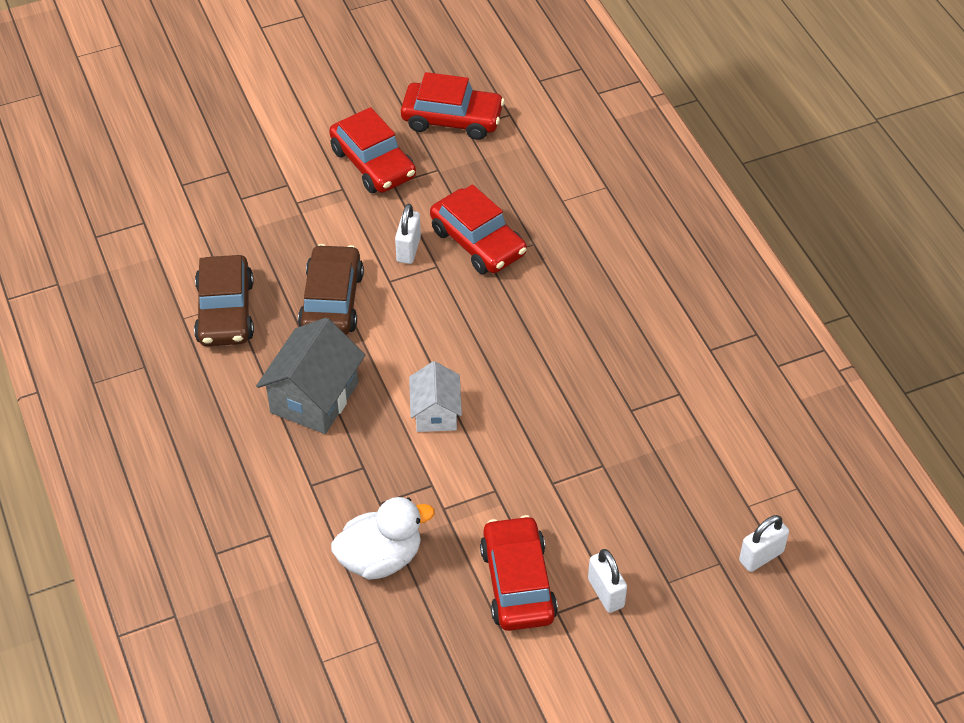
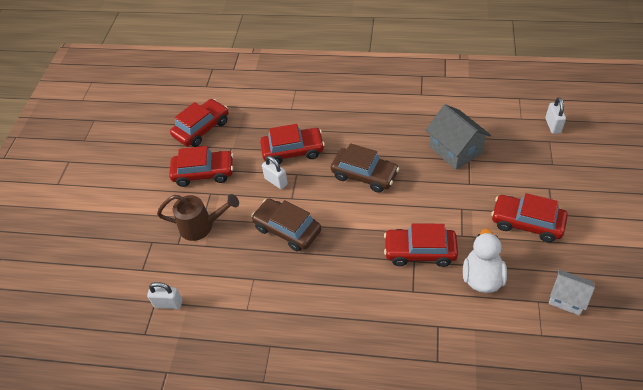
camera: 55 degrees left, 0 degrees up
brown car [194,255,254,346] -> brown car moved to [331,143,399,193]
grey house [256,318,365,434] -> grey house moved to [426,104,491,170]
white house [409,361,462,432] -> white house moved to [549,270,595,315]
white padlock [588,549,627,613] -> white padlock moved to [147,282,182,309]
none -> brown watering can [157,194,239,241]
none -> red car [384,224,458,267]

